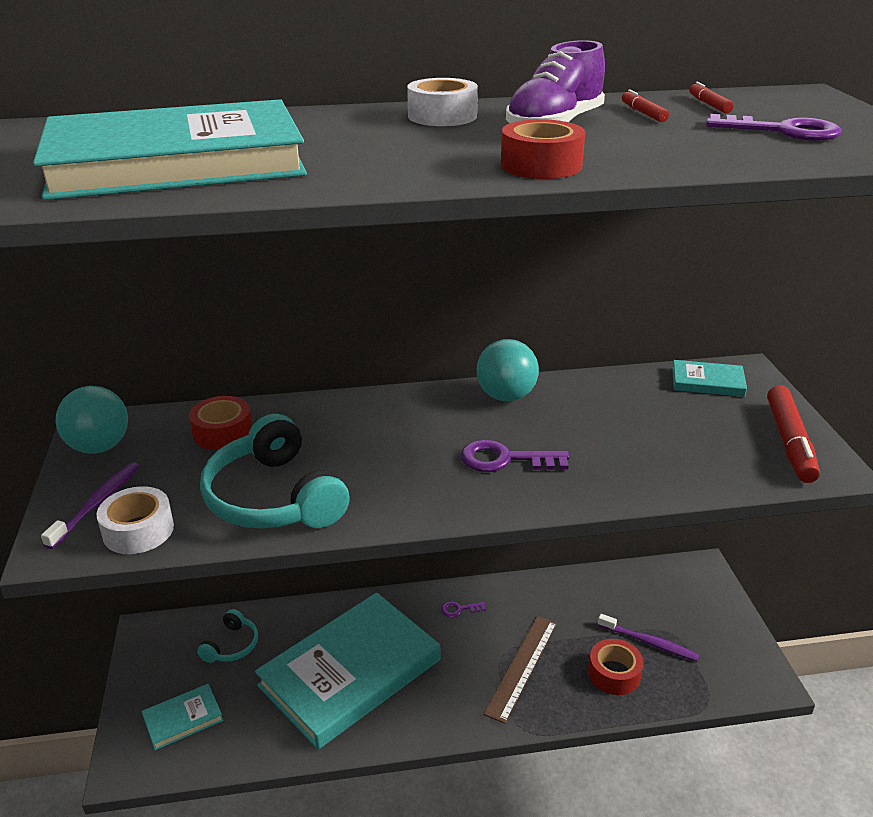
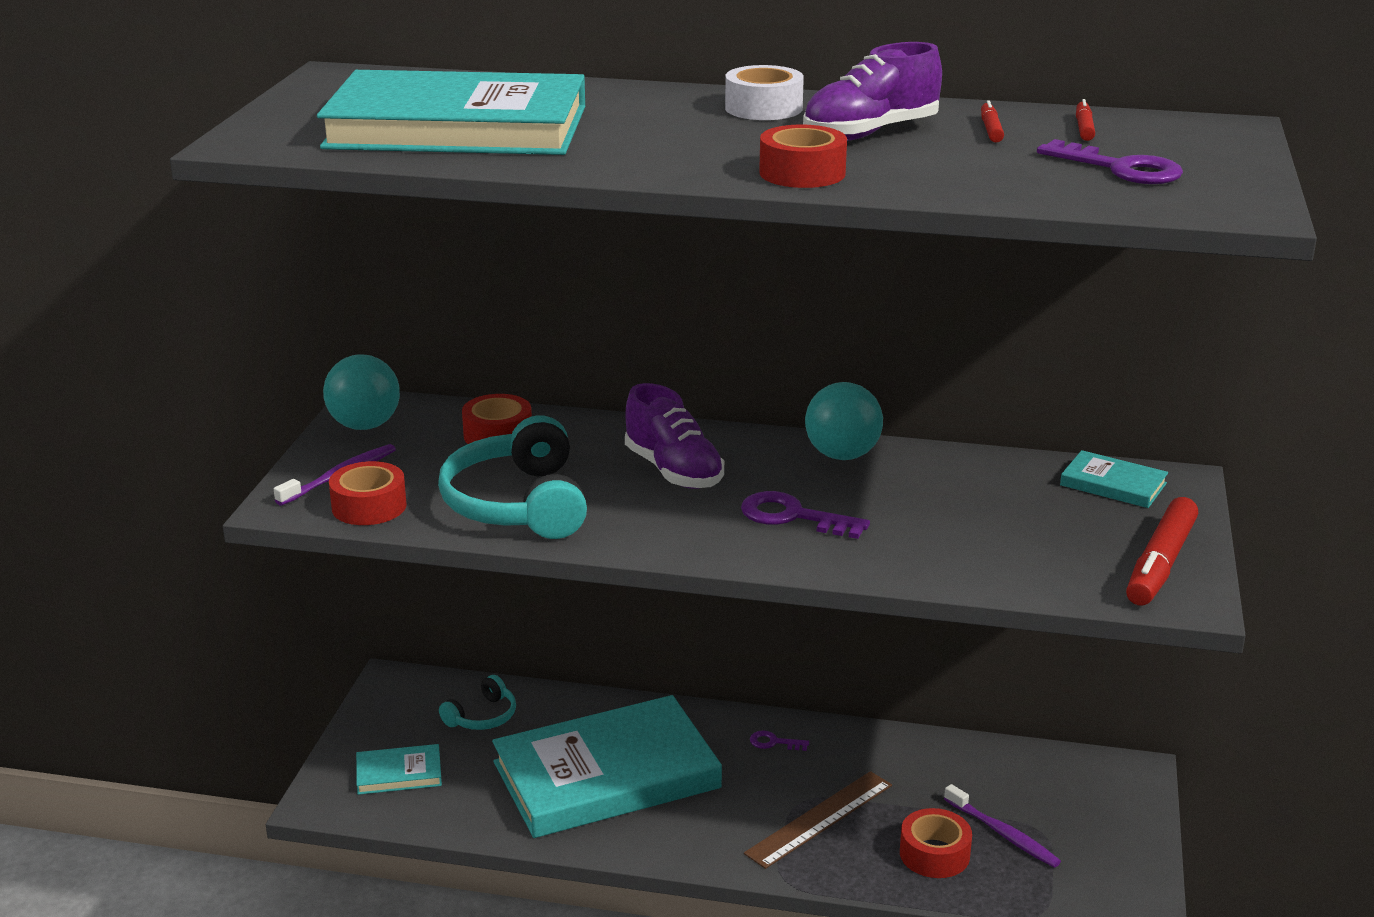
camera: 20 degrees right, 5 degrees down
white tape [97,486,174,554] -> red tape [329,461,407,525]
none -> purple shoe [625,383,724,489]

